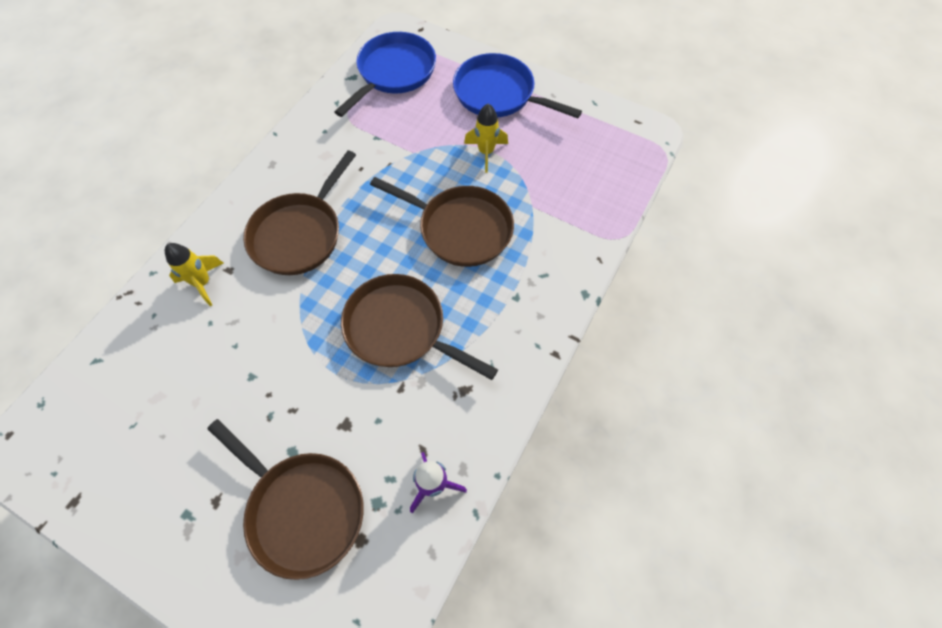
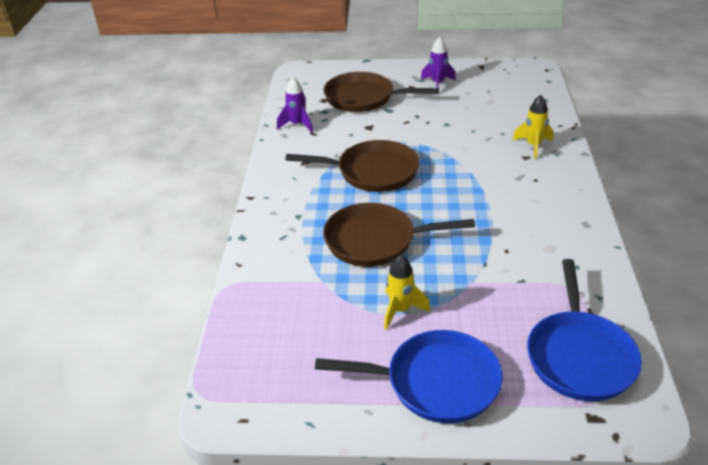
camera: 155 degrees right, 25 degrees down
brown pan [243,150,356,275] -> none
none -> purple rocket [421,37,456,88]

